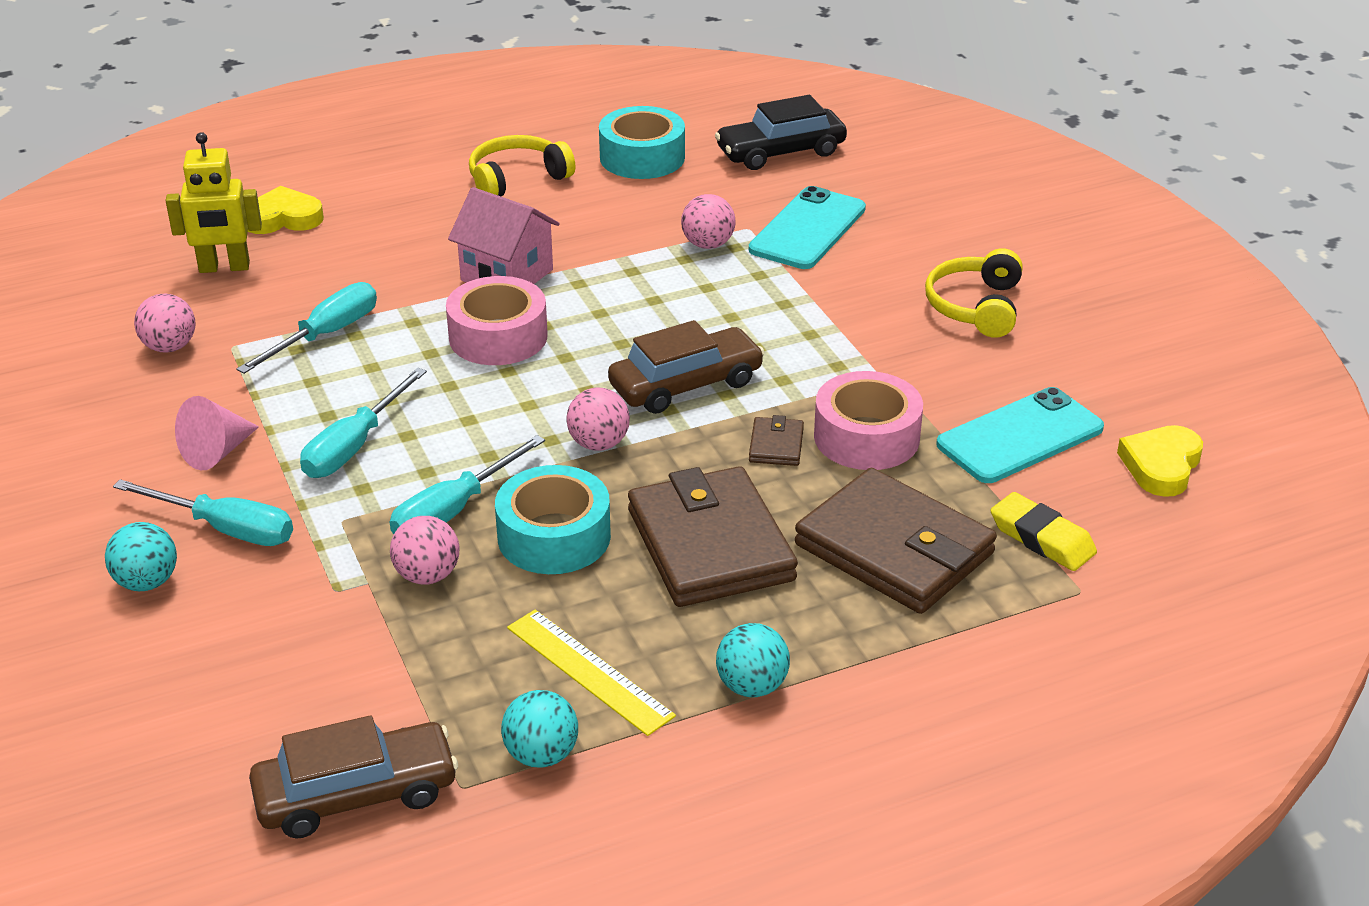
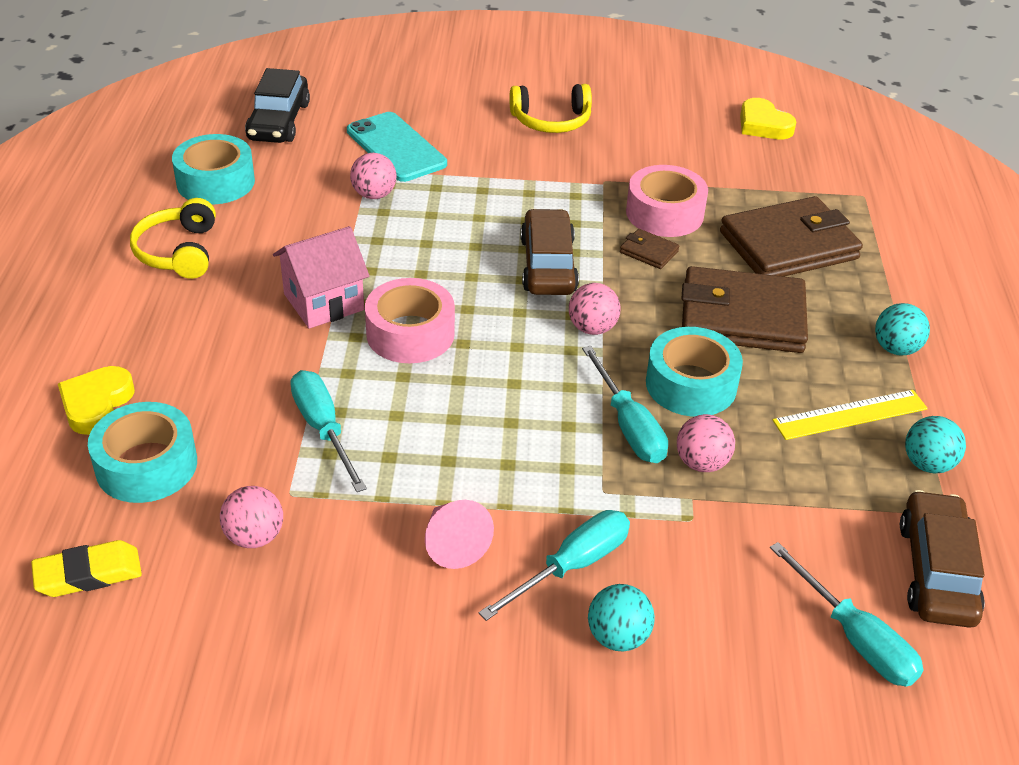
camera: 65 degrees left, 5 degrees up
yellow robot [166,132,262,273] -> turquoise tape [88,402,197,503]
turquoise screwdriver [300,368,427,478] -> turquoise screwdriver moved to [770,542,923,687]
yellow headphones [925,248,1023,338] -> yellow headphones turned 45 degrees counterclockwise [509,84,592,133]
turquoise phone [936,387,1104,483] -> none
yellow eraser [990,492,1097,571] -> yellow eraser moved to [31,540,142,597]

